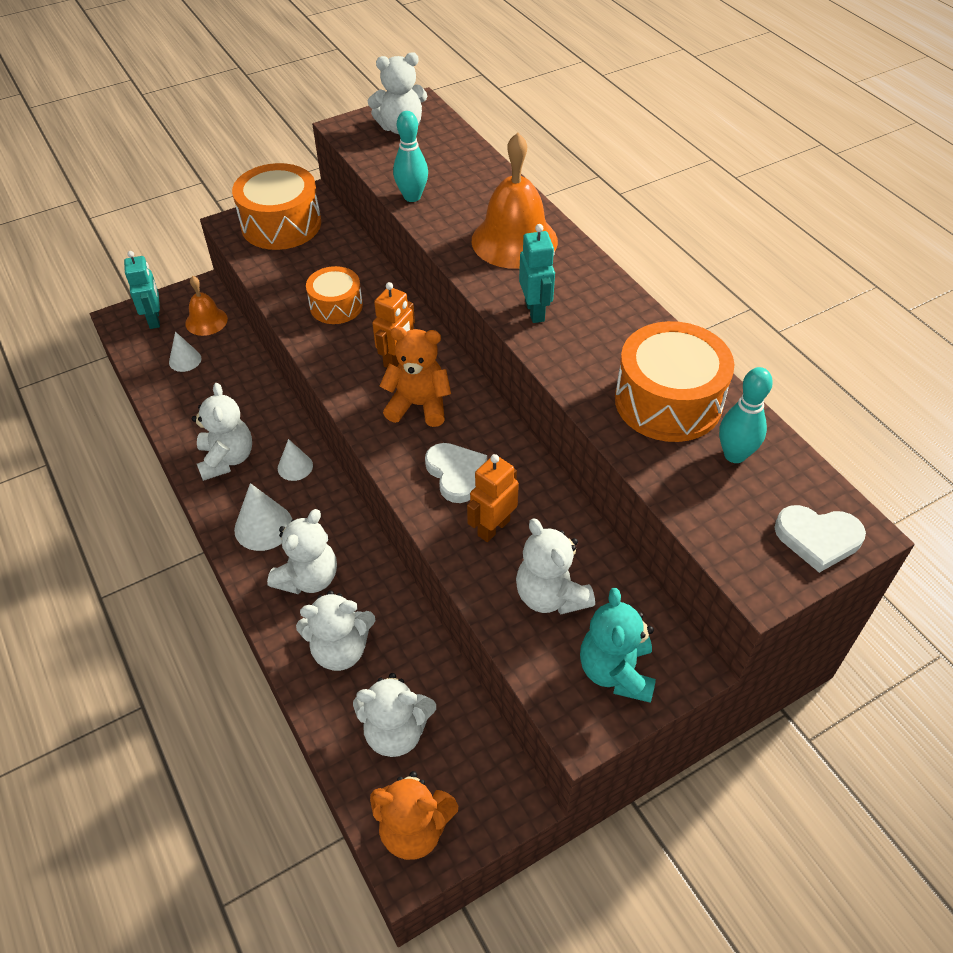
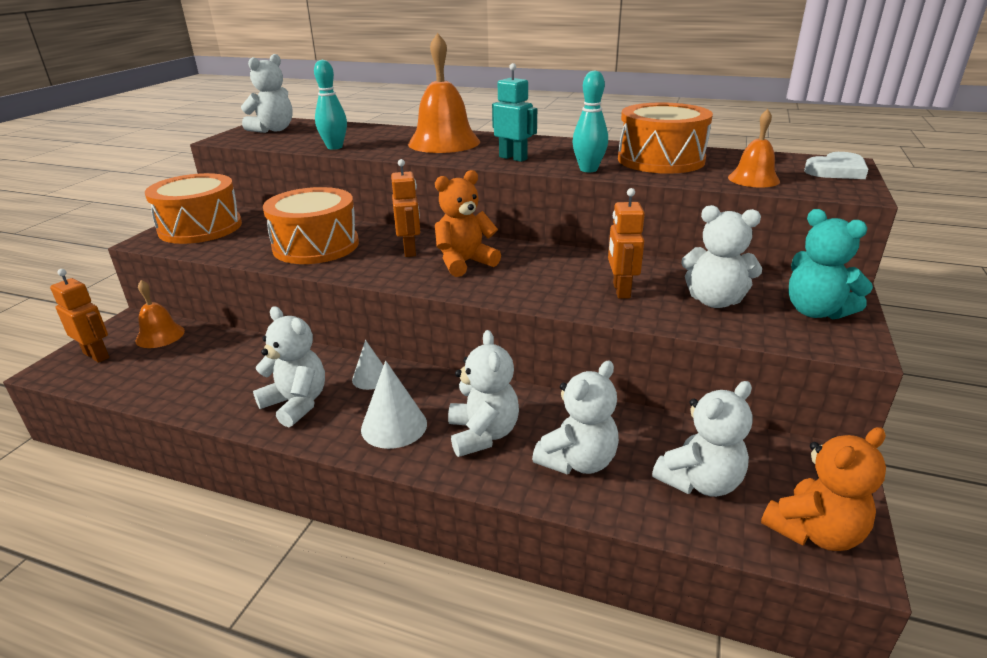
camera: 40 degrees left, 20 degrees down
turquoise robot [124,251,160,329] -> orange robot [50,269,109,363]
white cone [169,331,202,372] -> none
orange drum [306,266,363,324] -> orange drum [263,187,359,264], size x1.65
white heart [425,443,487,503] -> none
turquoise bowling pin [719,367,773,463] -> turquoise bowling pin moved to [572,70,608,172]
none -> orange bell [728,109,780,188]

